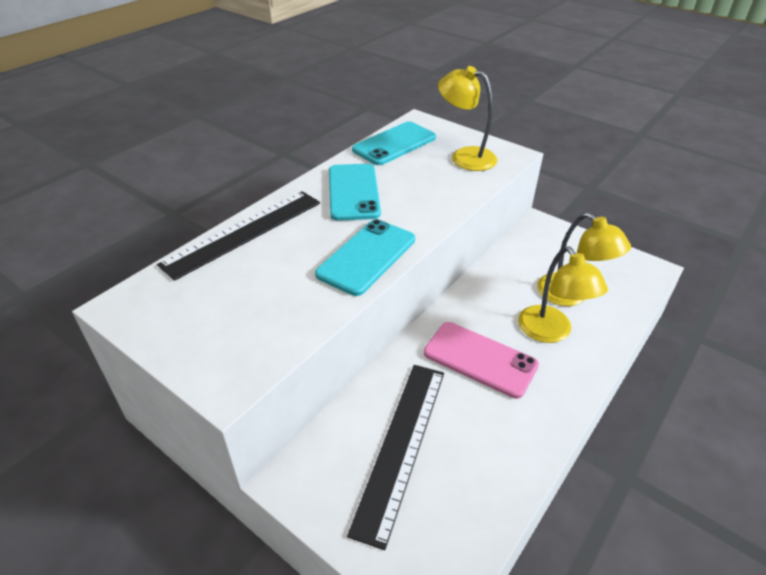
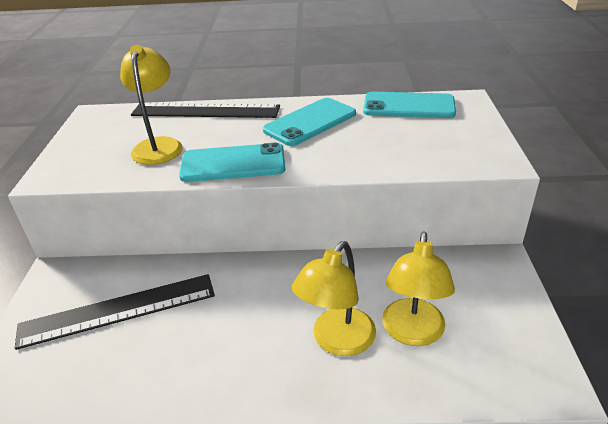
camera: 55 degrees right, 5 degrees down
pink phone [424,322,539,399] -> none
yellow lamp [438,66,497,171] -> yellow lamp moved to [120,45,183,165]

